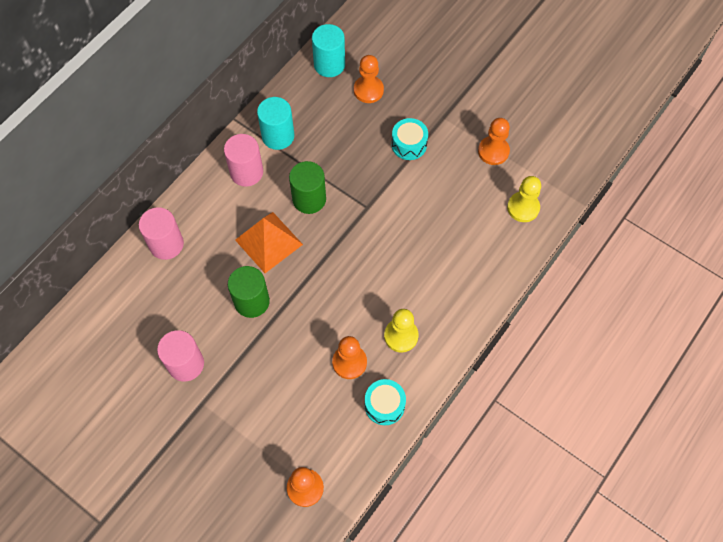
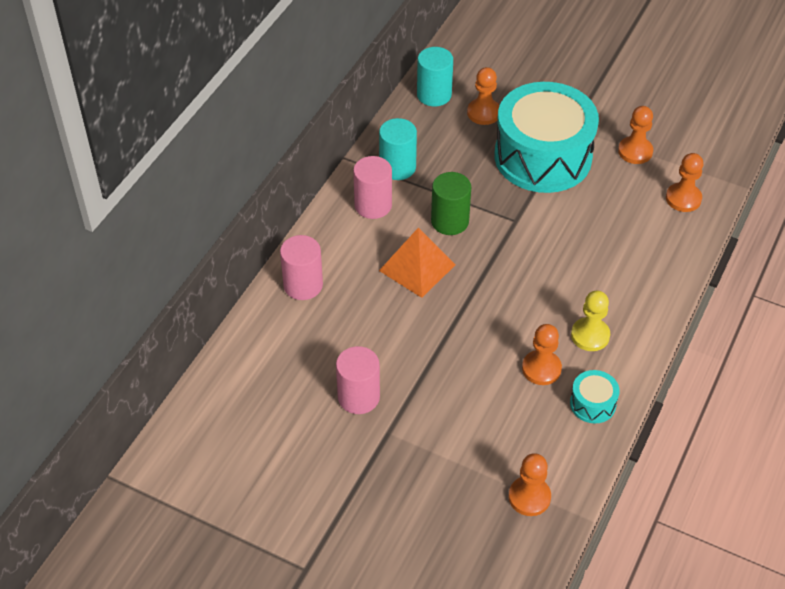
camera: 10 degrees left, 15 degrees down
green cylinder [228,266,270,318] -> none
turquoise drum [391,118,428,160] -> turquoise drum [495,82,599,193], size x2.47
yellow pawn [507,176,541,222] -> orange pawn [666,153,703,212]

